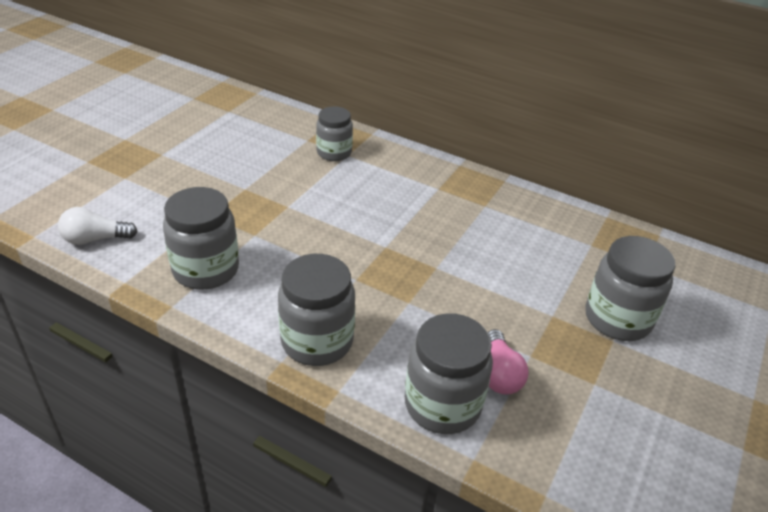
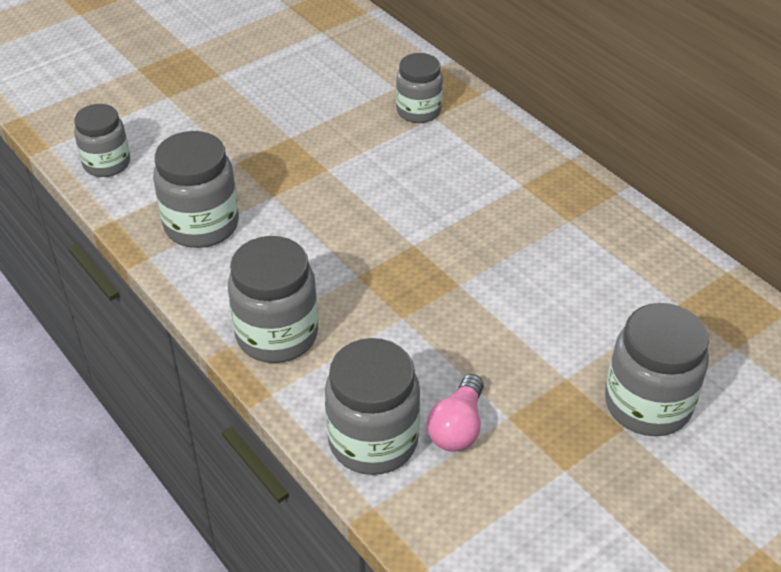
camera: 25 degrees right, 5 degrees up
white light bulb [58,207,138,245] -> grey jar [74,104,130,177]

